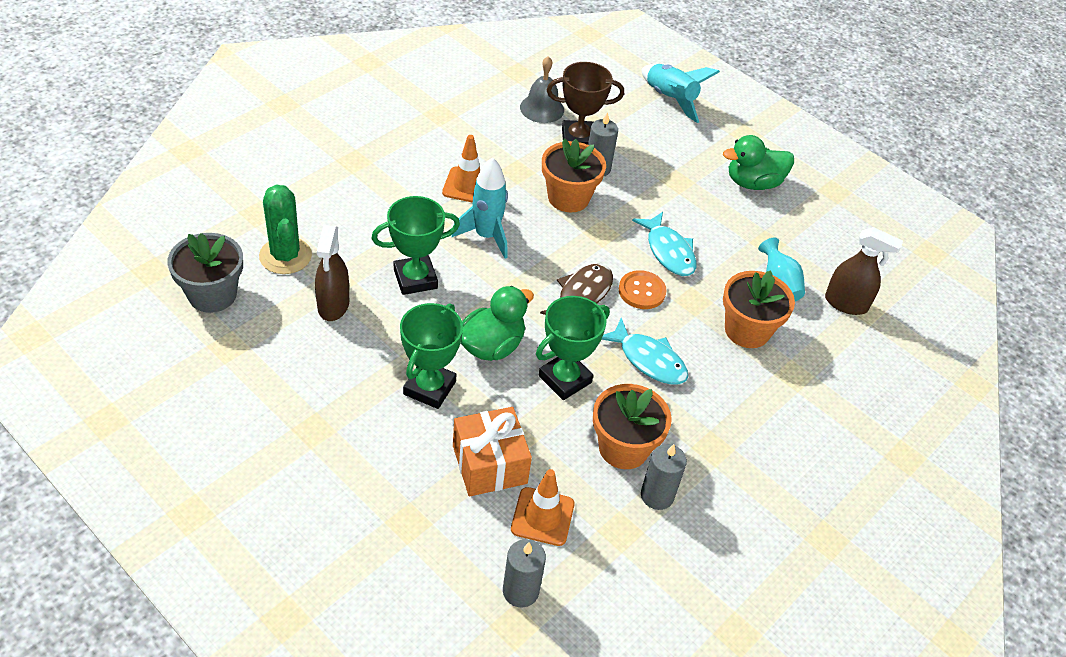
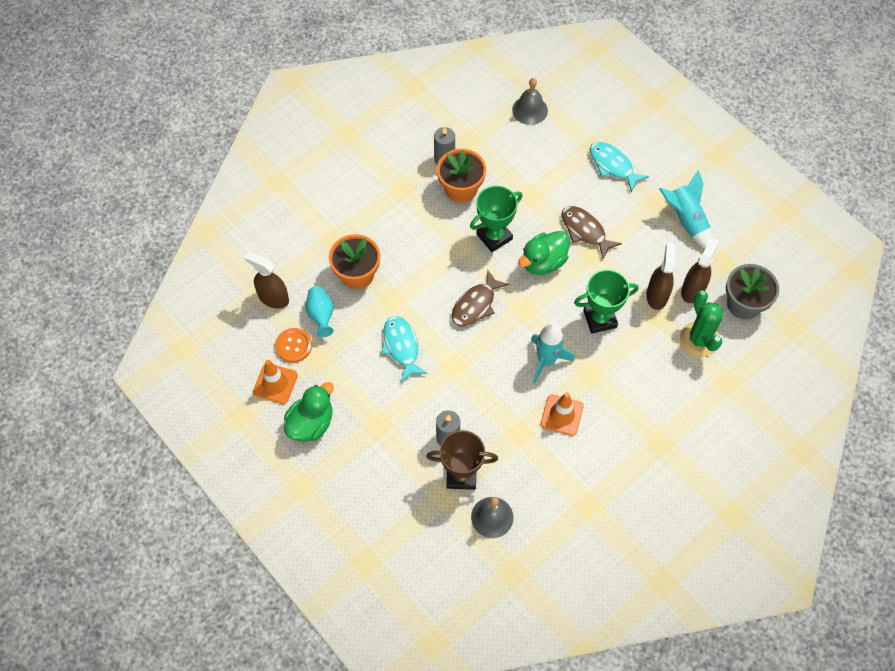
camera: 170 degrees left, 15 degrees up
green trophy [400,303,463,409] -> brown fish [562,206,622,259]
orange gift [453,407,532,496] -> none
grey candle [503,539,546,608] -> grey bell [512,78,548,125]
orange traffic cone [511,469,575,546] -> orange traffic cone moved to [253,360,298,404]
orange flower pot [542,139,606,213] -> none
turquoise fish [601,318,688,385] -> turquoise fish moved to [590,142,649,192]
orange button [619,270,667,309] -> orange button moved to [275,328,312,363]
turquoise rocket [642,64,720,123] -> turquoise rocket moved to [659,170,712,249]
green duck [723,135,794,190] -> green duck turned 45 degrees counterclockwise [284,382,334,442]
none -> brown spray bottle [681,238,719,303]

